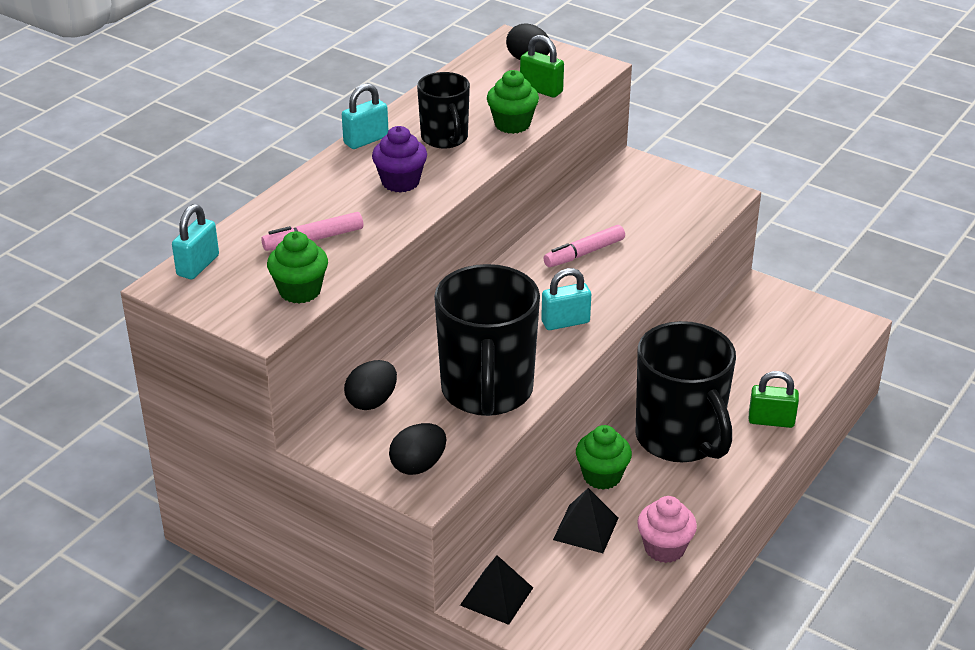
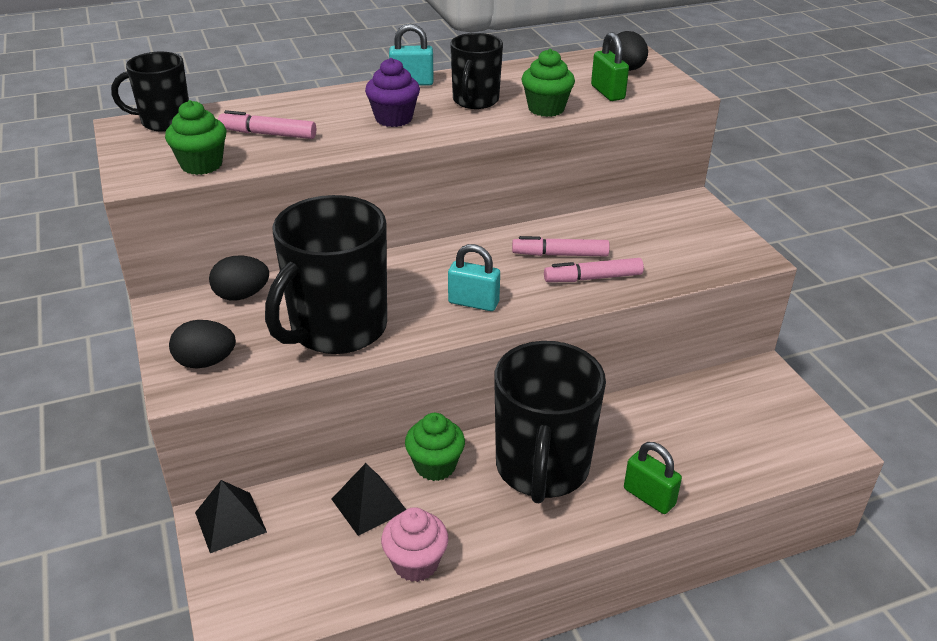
camera: 35 degrees right, 0 degrees up
turquoise padlock [172,204,219,279] -> black mug [111,52,189,132]
none -> pink marker [544,258,644,282]

